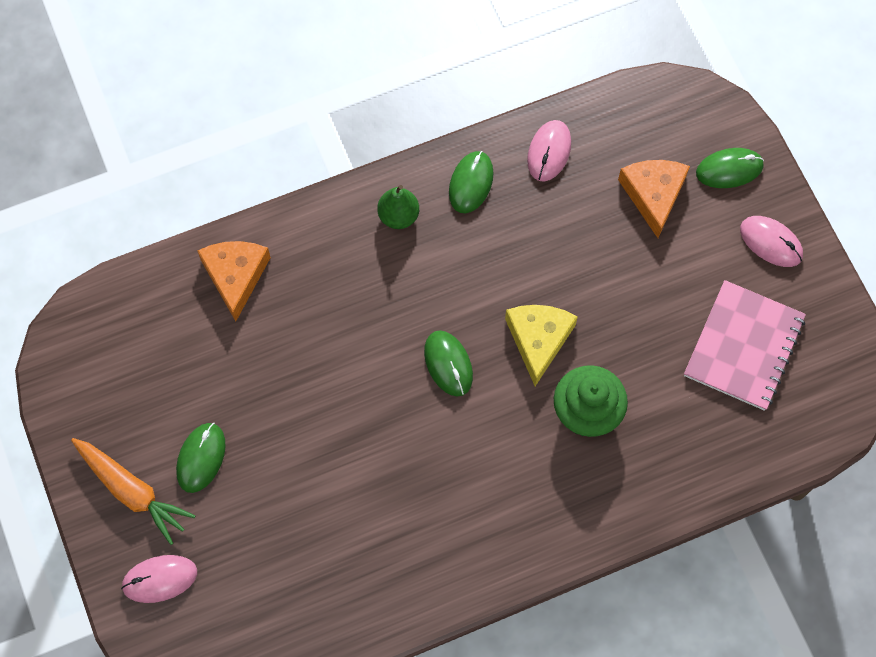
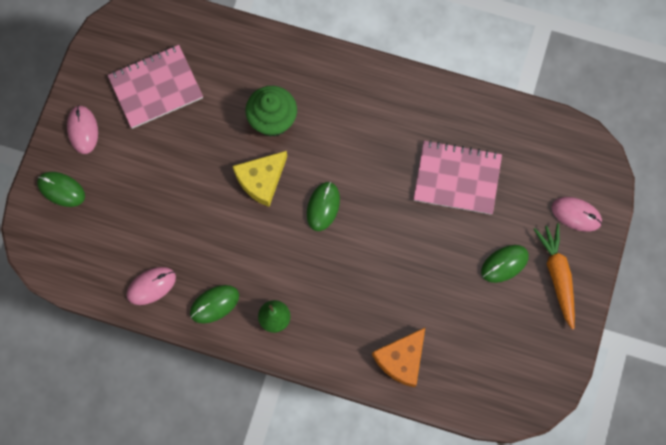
camera: 140 degrees left, 5 degrees up
orange cheese [618,160,690,238] -> none
none -> pink notebook [413,140,502,215]

